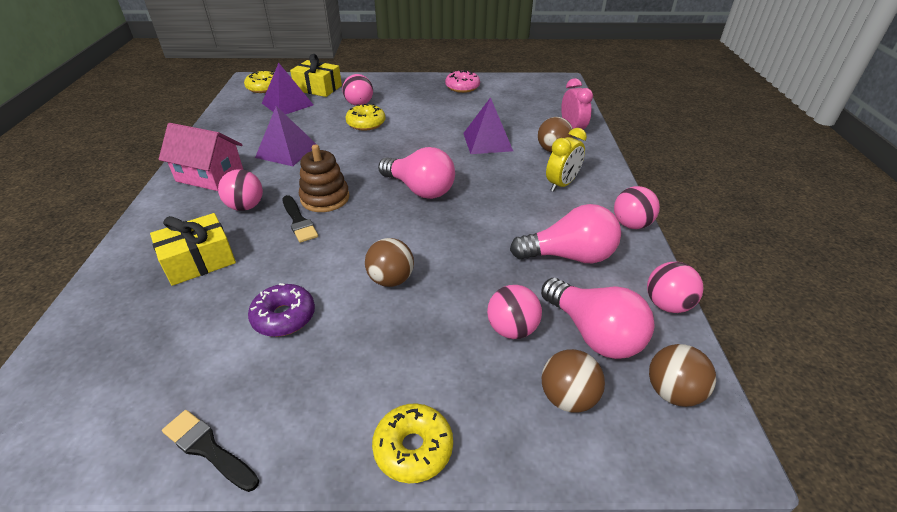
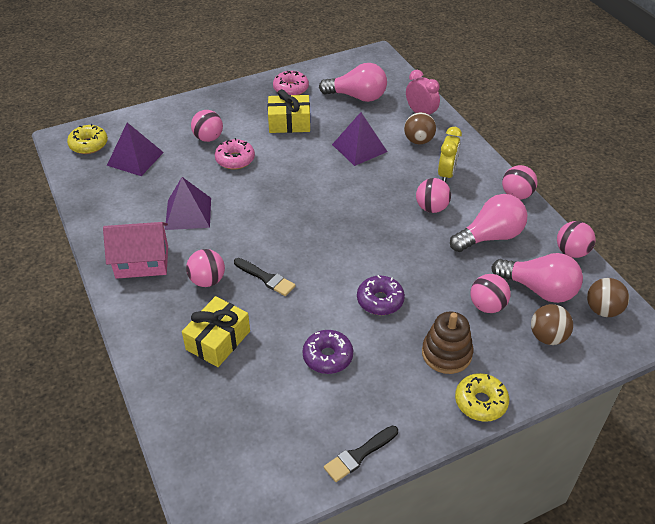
camera: 25 degrees left, 5 degrees up
black brush [162,410,259,492] -> black brush turned 45 degrees counterclockwise [324,426,398,482]
yellow gift [290,54,342,97] -> yellow gift moved to [268,89,310,133]
brown stacking toy [299,144,349,212] -> brown stacking toy moved to [422,311,473,374]
yellow donut [345,104,385,130] -> pink donut [215,138,255,169]
brown ball [365,238,414,287] -> purple donut [357,275,405,315]
pink light bulb [378,147,455,199] -> pink light bulb moved to [319,63,387,102]
none -> pink ball [416,178,451,213]

